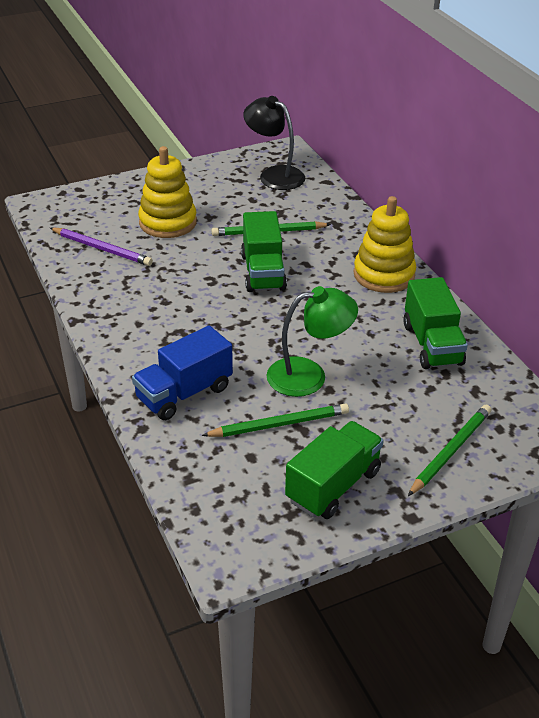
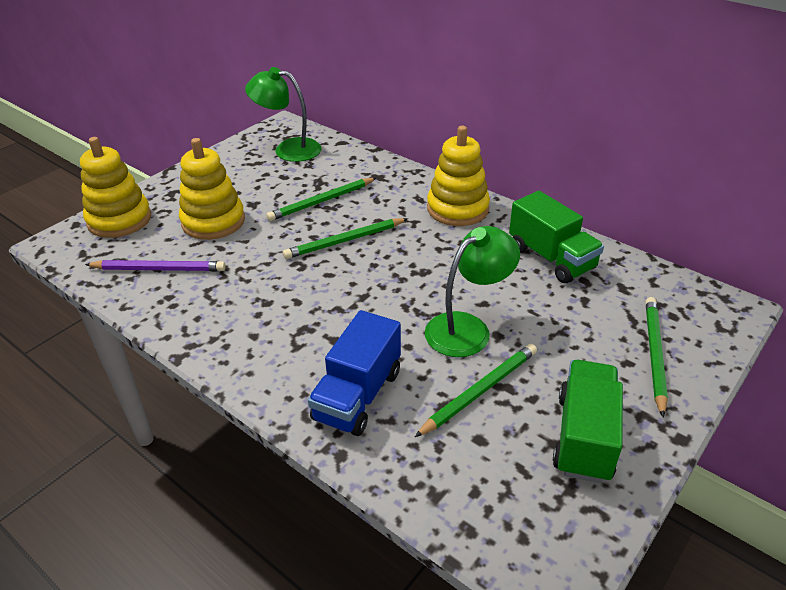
camera: 25 degrees left, 0 degrees up
green truck [241,211,287,292] -> green pencil [283,218,408,259]
black lamp [243,96,305,190] -> green lamp [245,67,321,162]
none -> yellow stacking toy [80,137,151,238]

